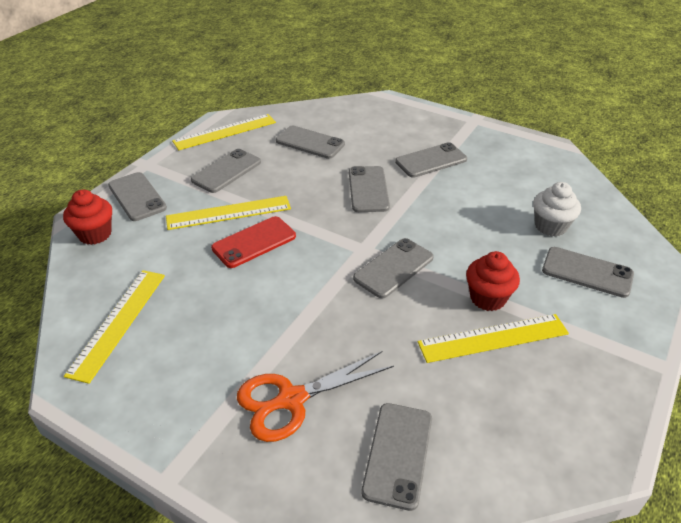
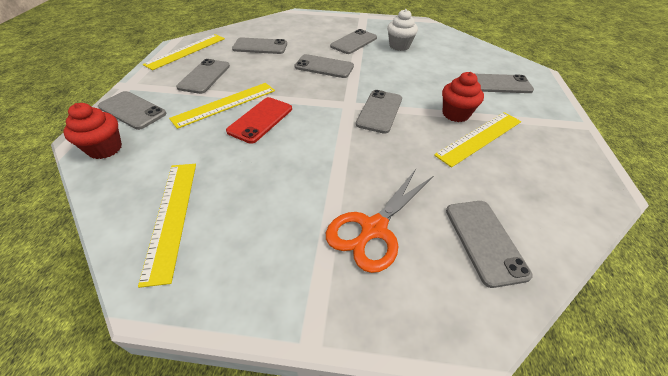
camera: 25 degrees left, 5 degrees up
grey phone [349,166,390,212] -> grey phone turned 45 degrees counterclockwise [294,54,354,78]
white cupcake [533,182,581,237] -> white cupcake moved to [387,9,418,51]

